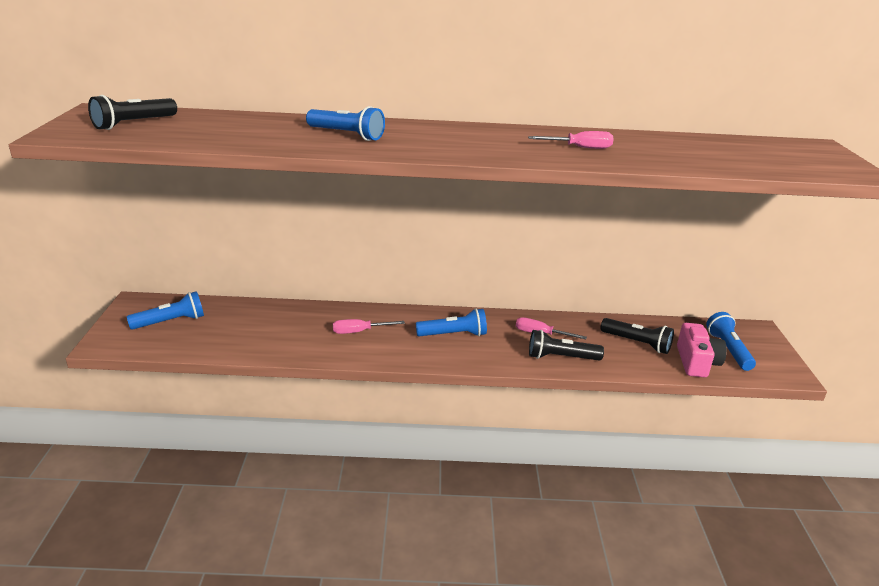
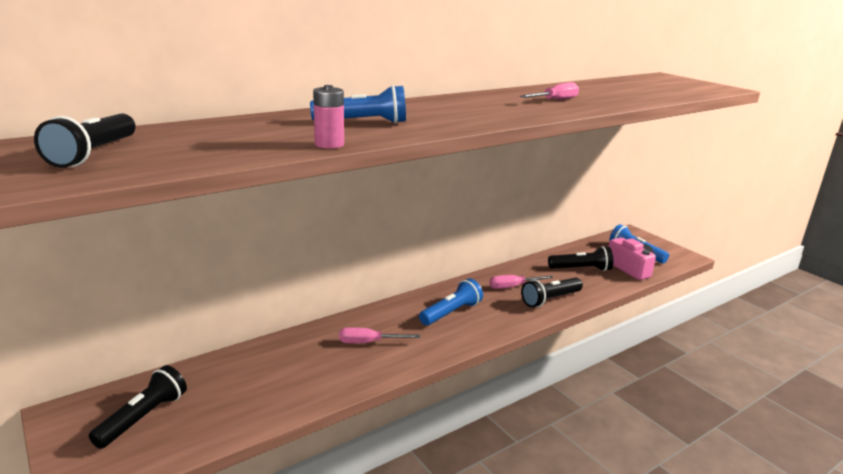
camera: 35 degrees left, 5 degrees down
blue flashlight [127,291,204,330] -> black flashlight [89,365,187,449]
pink screwdriver [333,319,405,334] -> pink screwdriver turned 45 degrees clockwise [339,327,420,343]
none -> pink battery [313,85,344,149]

